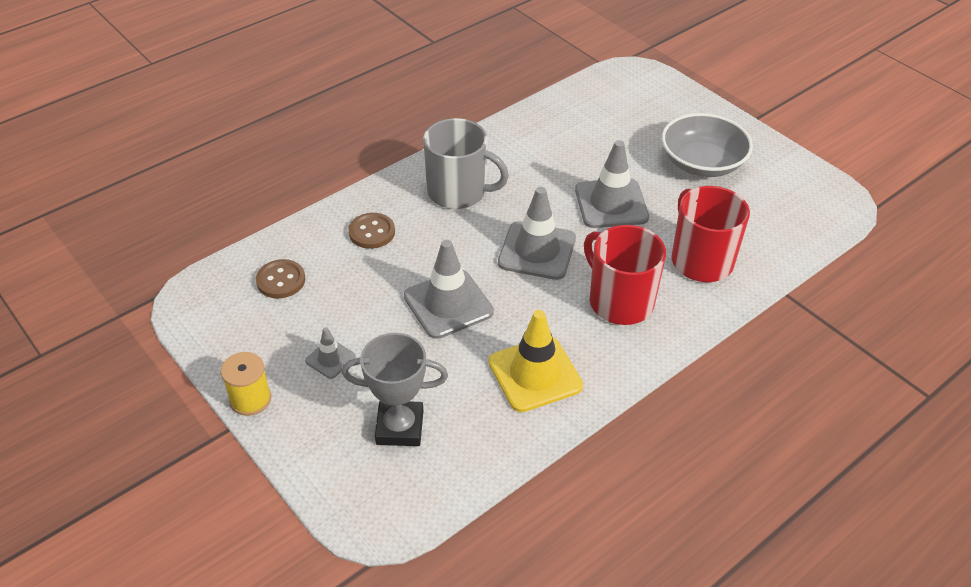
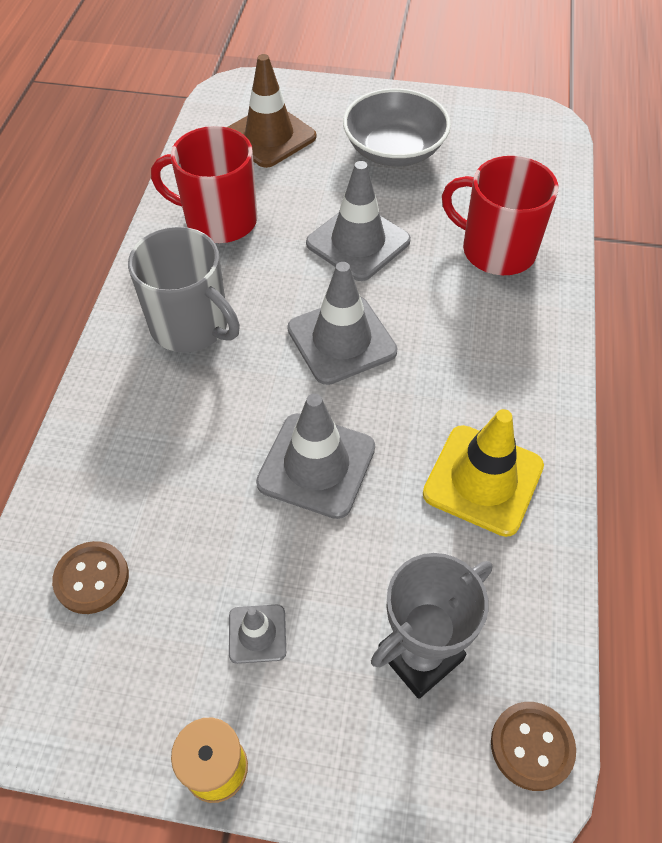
camera: 40 degrees left, 10 degrees up
brown button [348,213,395,249] -> brown button moved to [491,702,576,791]
grey mug [423,118,509,209] -> grey mug turned 60 degrees clockwise [128,227,240,352]
red mug [584,225,666,325] -> red mug moved to [151,126,258,243]
none -> brown traffic cone [227,54,316,168]

